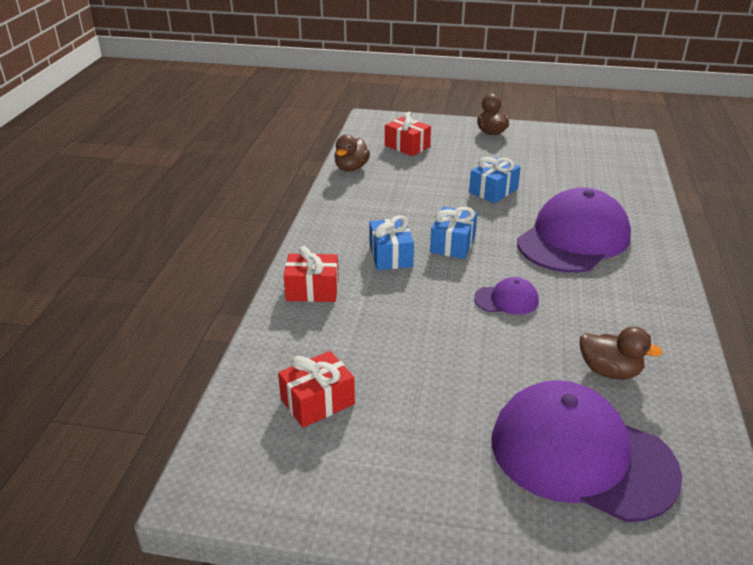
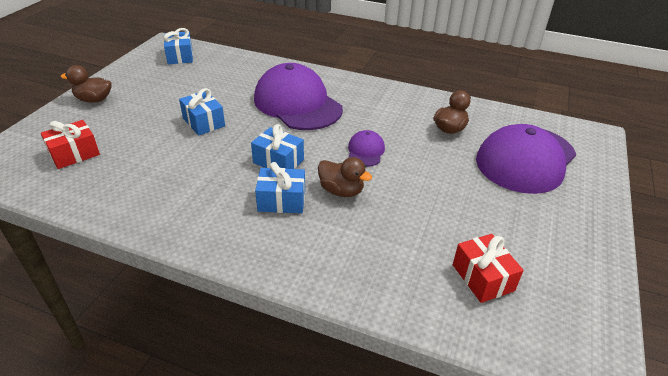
camera: 80 degrees left, 5 degrees up
red gift [284,246,339,302] -> none
brown duck [334,135,370,172] -> brown duck moved to [318,157,372,197]
none -> blue gift [163,28,193,64]

